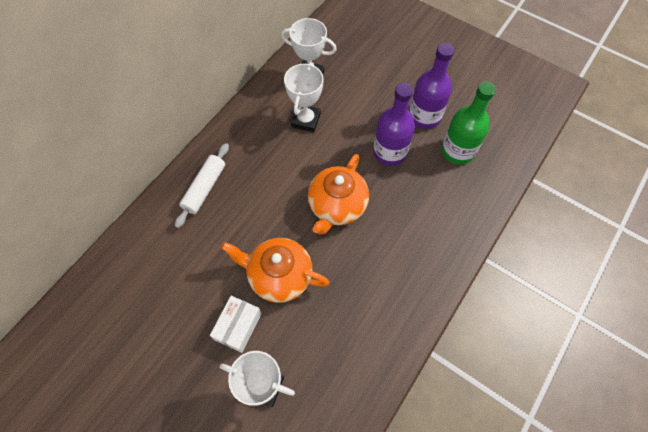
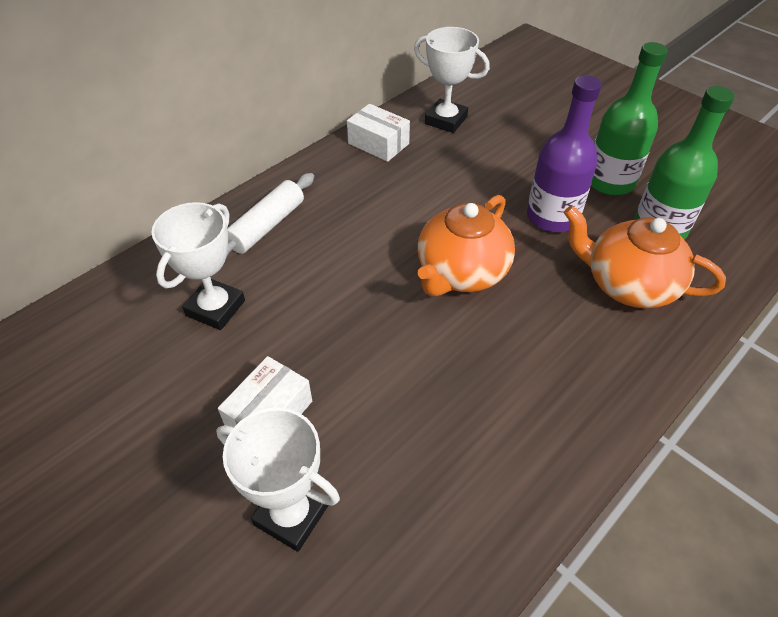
camera: 10 degrees right, 15 degrees down
orange teapot [221,238,329,303] -> orange teapot moved to [564,205,726,309]
white trophy [284,62,324,132] -> white trophy moved to [151,202,245,330]
purple bottle [409,43,454,129] -> green bottle [591,42,668,196]
none -> white box [347,104,410,162]

